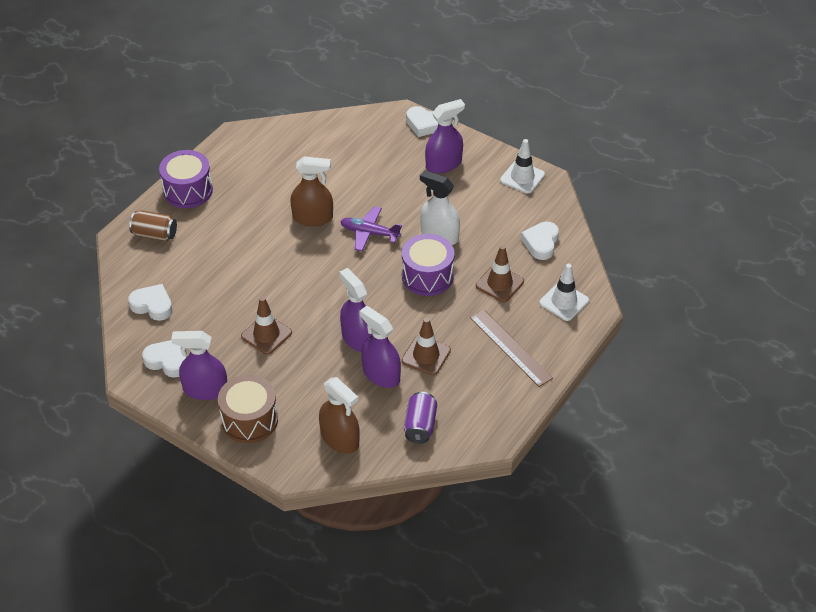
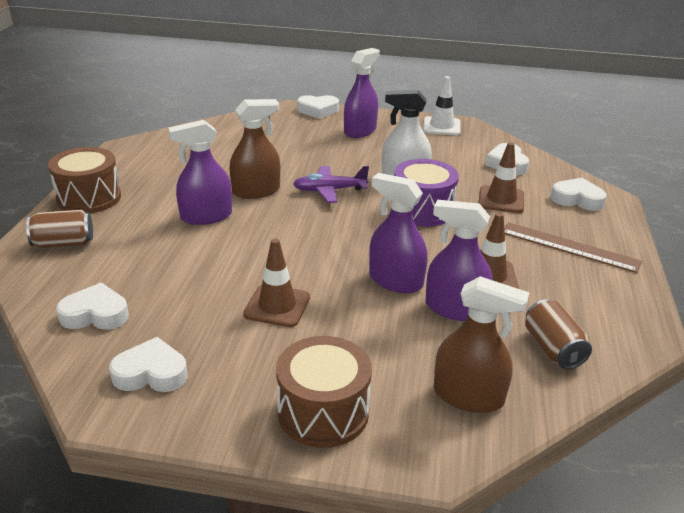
camera: 25 degrees left, 15 degrees down
purple drum [159,150,213,208] -> brown drum [48,147,121,213]
purple spray bottle [171,331,227,400] -> purple spray bottle moved to [168,120,232,225]
purple can [404,392,437,444] -> brown can [525,299,592,369]
white traffic cone [539,264,589,321] -> white heart [551,178,607,211]

